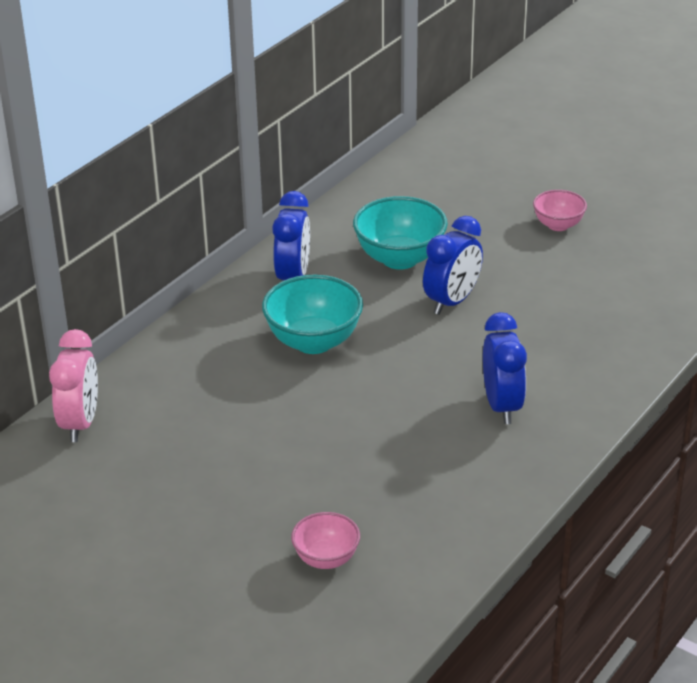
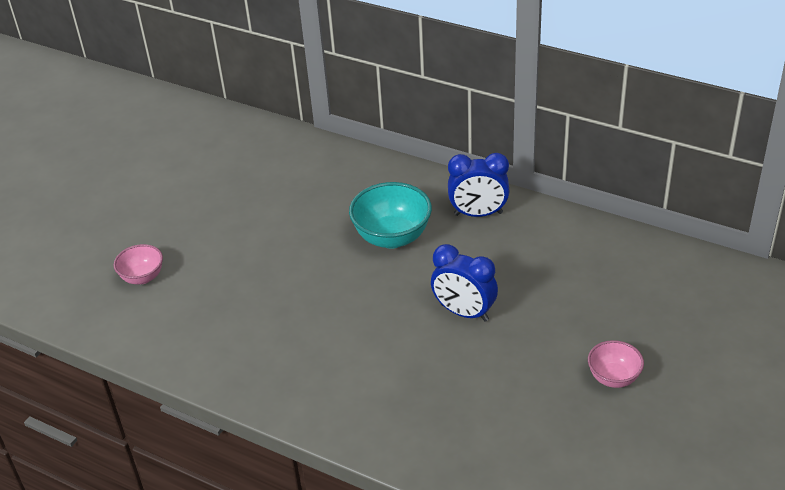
camera: 85 degrees right, 5 degrees up
pink clock [49,329,98,442] -> none
turquoise bowl [353,196,448,269] -> none
blue clock [483,312,527,424] -> none

